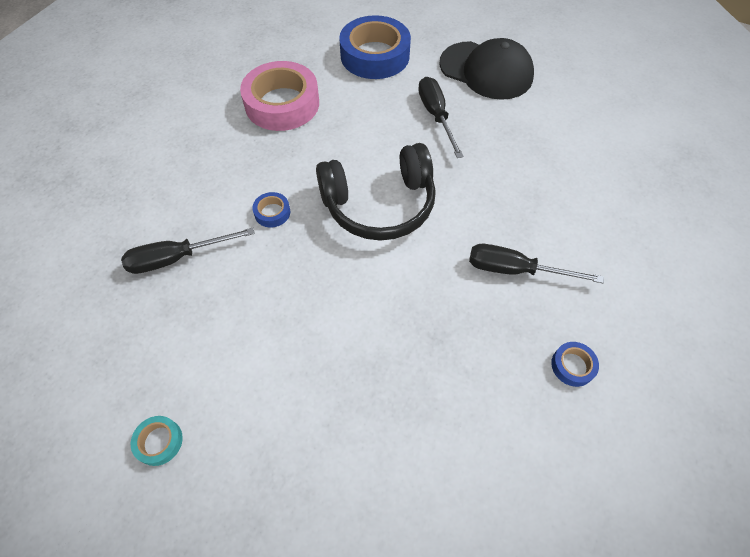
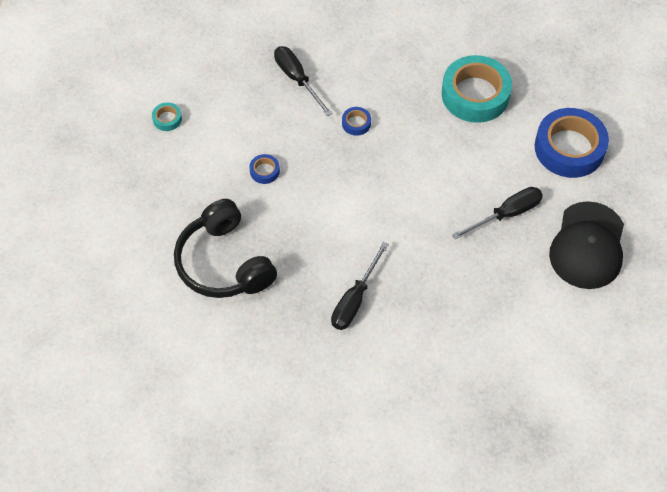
camera: 75 degrees right, 0 degrees up
pink tape [240,61,319,131] -> turquoise tape [441,55,512,123]
black headphones [316,143,436,241] -> black headphones moved to [174,199,277,298]
black screwdriver [469,244,604,283] -> black screwdriver turned 150 degrees counterclockwise [331,242,389,330]
blue tape [551,342,599,387] -> blue tape moved to [249,154,280,184]

